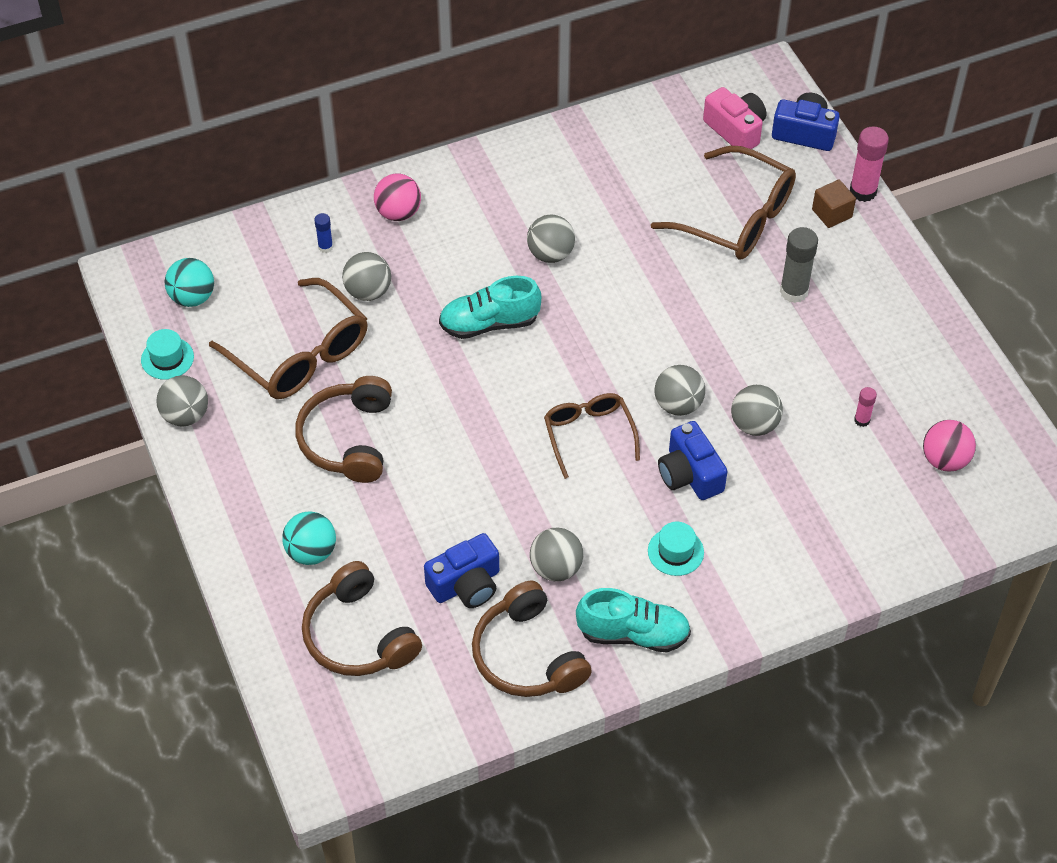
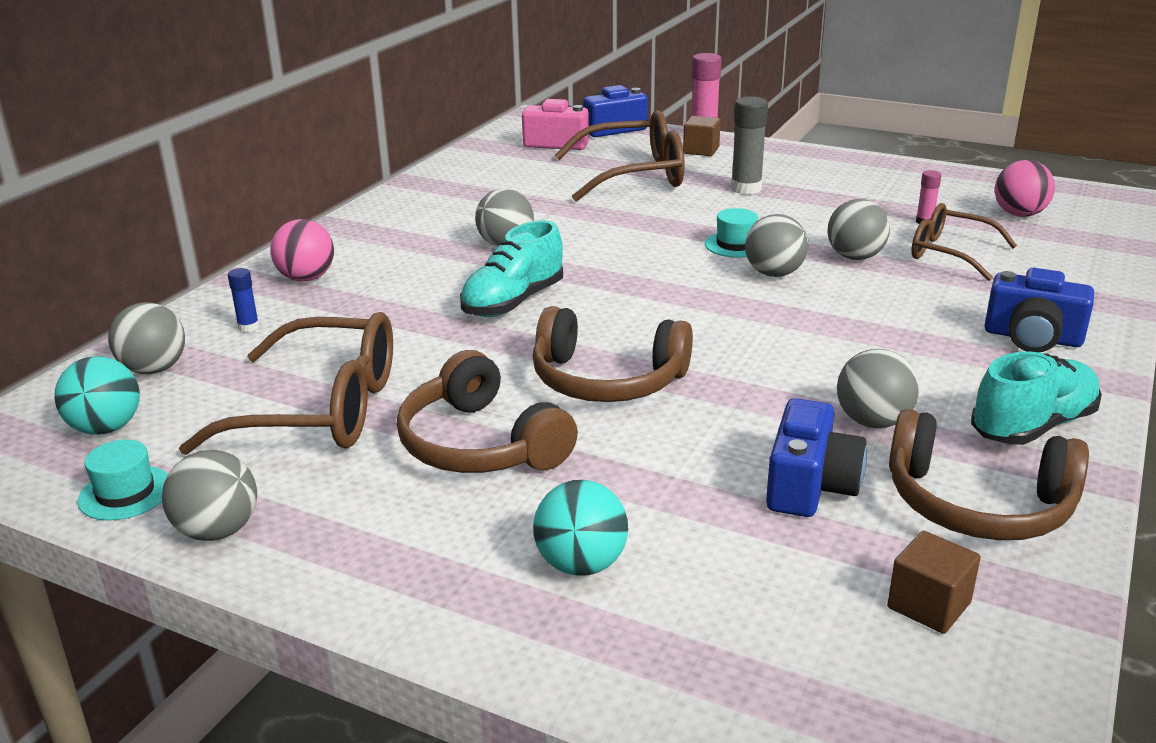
camera: 40 degrees left, 25 degrees down
brown headphones [302,561,422,676] -> brown headphones moved to [533,306,693,402]
grey ball [342,252,391,301] -> grey ball moved to [108,302,185,374]
brown glasses [544,393,640,479] -> brown glasses moved to [911,203,1017,281]
turquoise hat [648,522,704,576] -> turquoise hat moved to [705,208,758,258]
blue camera [658,421,727,500] -> blue camera moved to [984,268,1094,352]
none -> brown cube [887,531,981,634]

